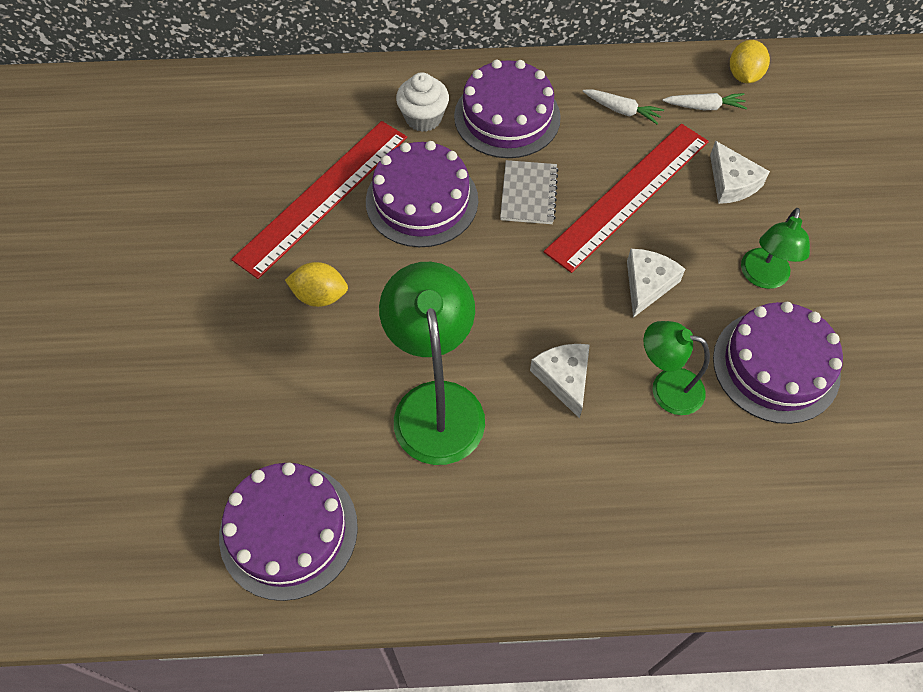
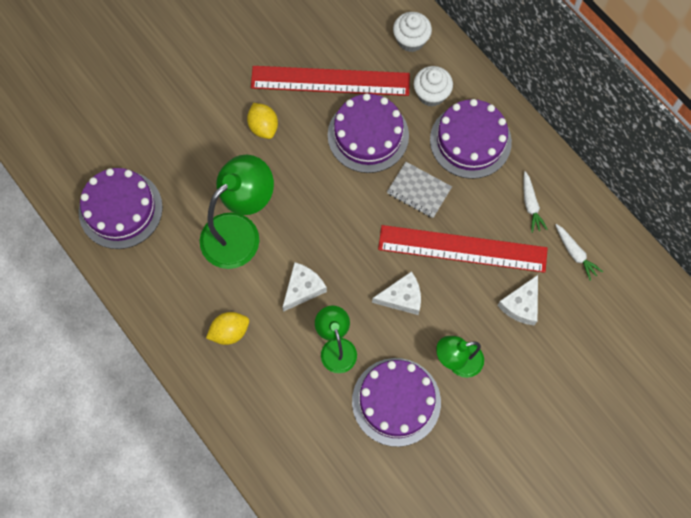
camera: 55 degrees right, 10 degrees up
grey notebook [500,160,559,224] -> grey notebook turned 60 degrees clockwise [387,162,452,218]
yellow lemon [730,40,770,83] -> yellow lemon moved to [206,312,249,345]
none -> white cupcake [393,12,432,52]

